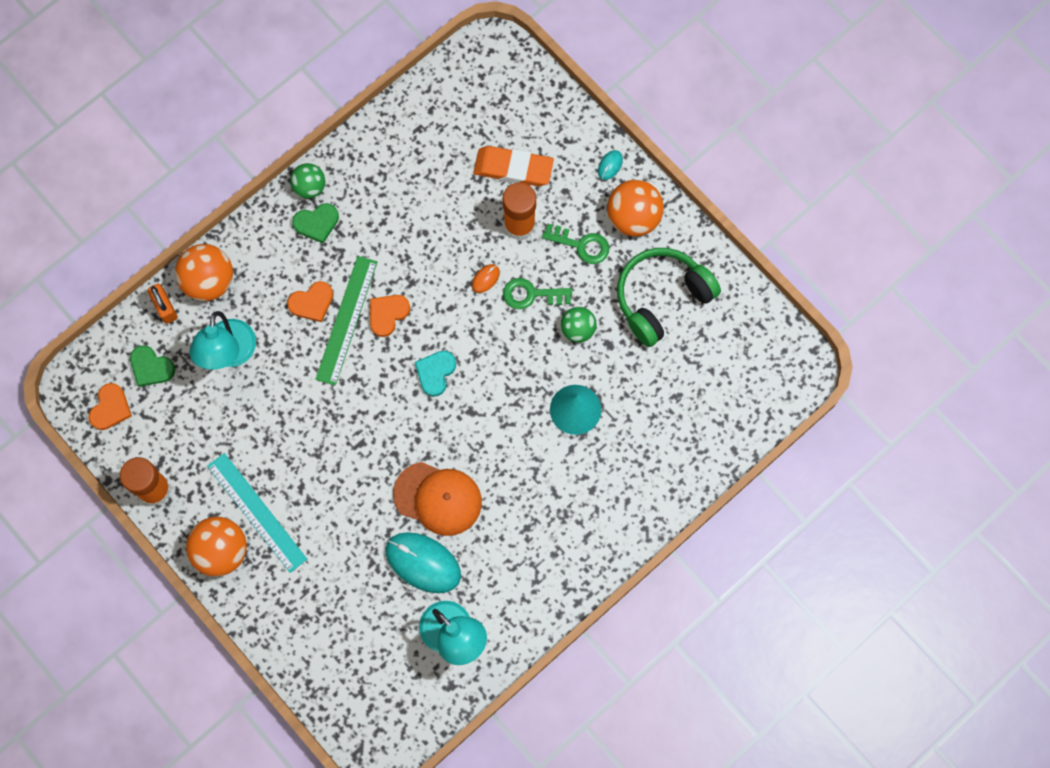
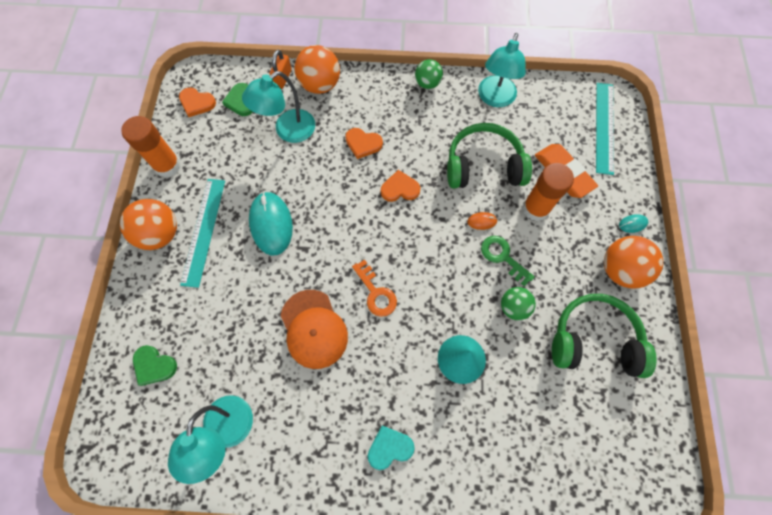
camera: 45 degrees right, 5 degrees down
orange heart [88,383,132,430] -> orange heart turned 45 degrees clockwise [179,87,216,117]
green heart [292,203,339,243] -> green heart moved to [133,345,177,386]
green ruler [315,256,377,386] -> none
turquoise mouse [385,532,461,593] -> turquoise mouse moved to [249,192,293,255]
turquoise heart [415,351,456,397] -> turquoise heart moved to [368,426,415,470]
green key [542,224,609,264] -> none
none -> orange key [352,259,397,317]
none -> green headphones [447,123,532,188]
none -> turquoise lamp [478,33,526,107]
none -> turquoise ruler [596,83,614,175]

